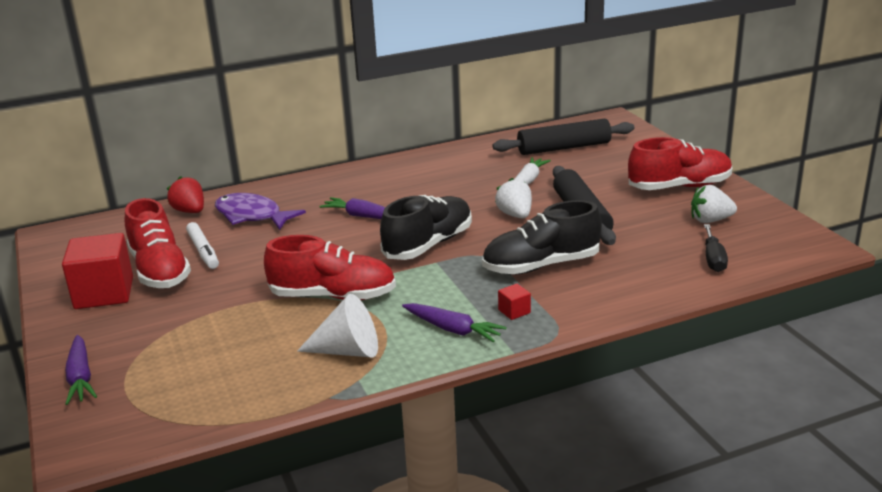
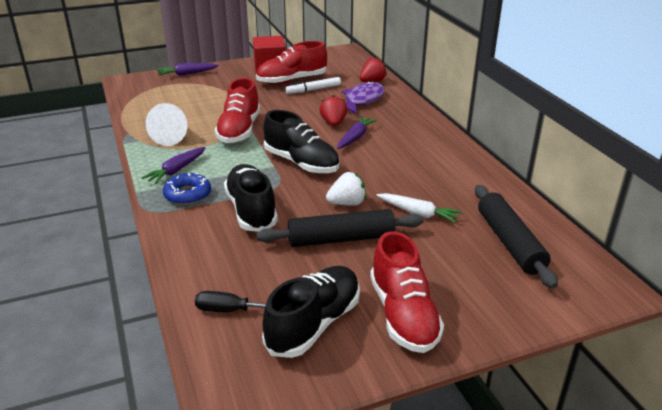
camera: 90 degrees right, 5 degrees up
red cube [498,284,531,320] -> blue donut [163,173,211,205]
white strawberry [691,185,737,223] -> black shoe [262,266,360,358]
none -> red strawberry [320,95,348,126]

